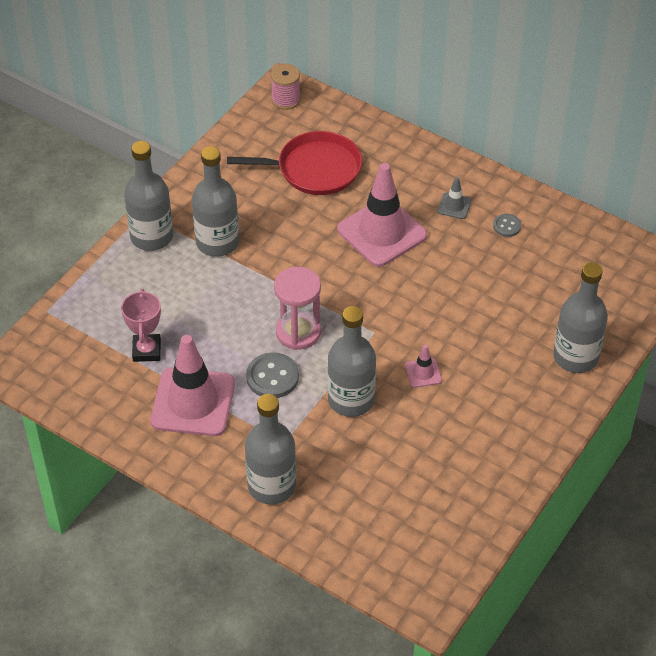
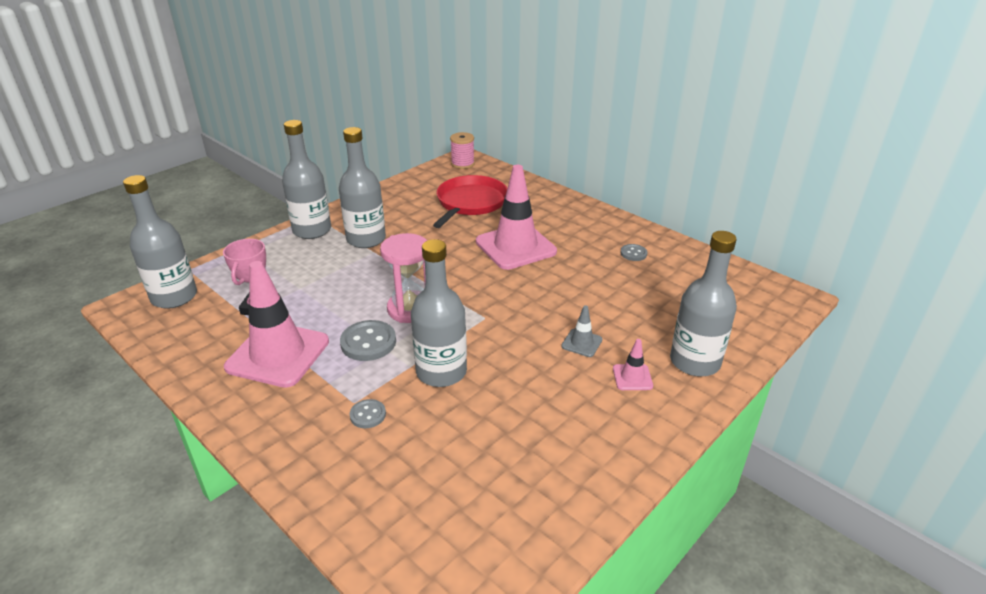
camera: 10 degrees right, 15 degrees down
red pan [227,131,362,195] -> red pan turned 75 degrees counterclockwise [433,175,507,228]
grey bottle [245,394,296,505] -> grey bottle moved to [123,175,197,309]
pink traffic cone [405,345,442,388] -> pink traffic cone moved to [613,339,653,390]
grey traffic cone [437,177,472,219] -> grey traffic cone moved to [561,305,602,357]
none -> grey button [350,399,386,428]

